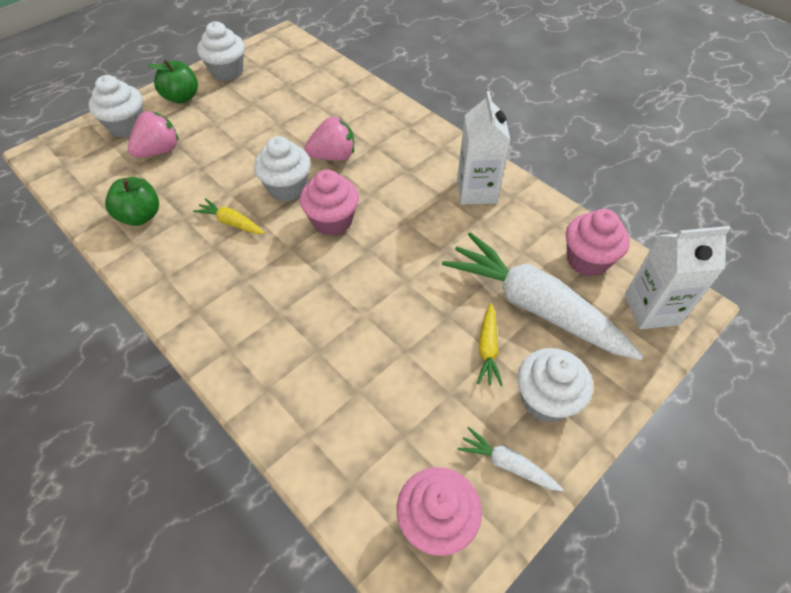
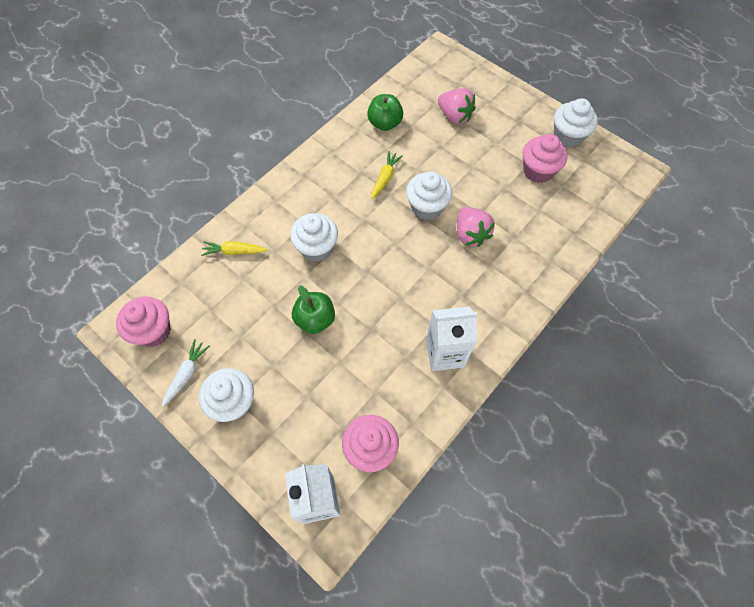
camera: 85 degrees right, 10 degrees up
white cupcake [88,75,143,138] -> white cupcake moved to [290,213,338,262]
green apple [148,60,198,103] -> green apple moved to [292,285,335,334]
pink cupcake [300,170,359,236] -> pink cupcake moved to [523,134,568,183]
white carrot [442,232,643,360] -> none
yellow carrot [477,303,503,386] -> yellow carrot moved to [201,241,268,256]

